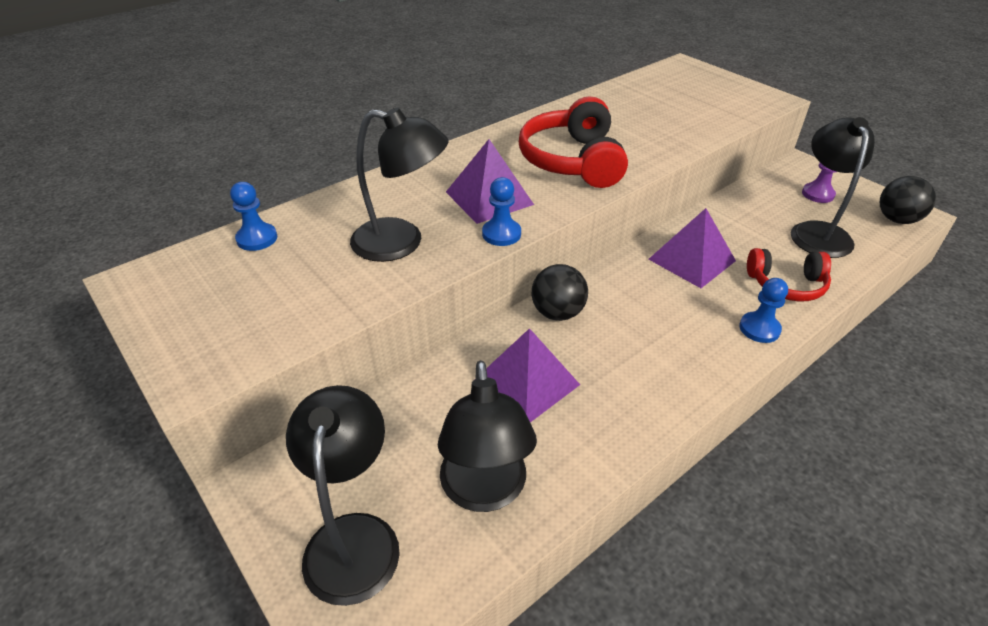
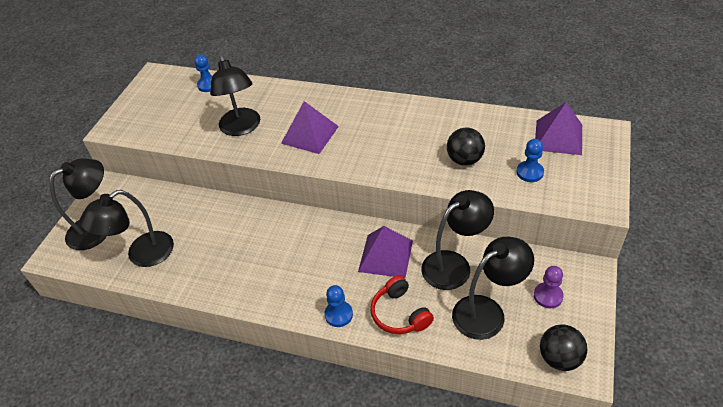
camera: 60 degrees right, 5 degrees up
purple pyramid [474,328,580,422] -> purple pyramid moved to [535,102,582,155]
blue pawn [482,177,521,246] -> blue pawn moved to [517,139,544,182]
red headphones [519,96,628,188] -> none
black ball [532,264,588,321] -> black ball moved to [447,127,485,166]
none -> black lamp [421,190,494,290]

